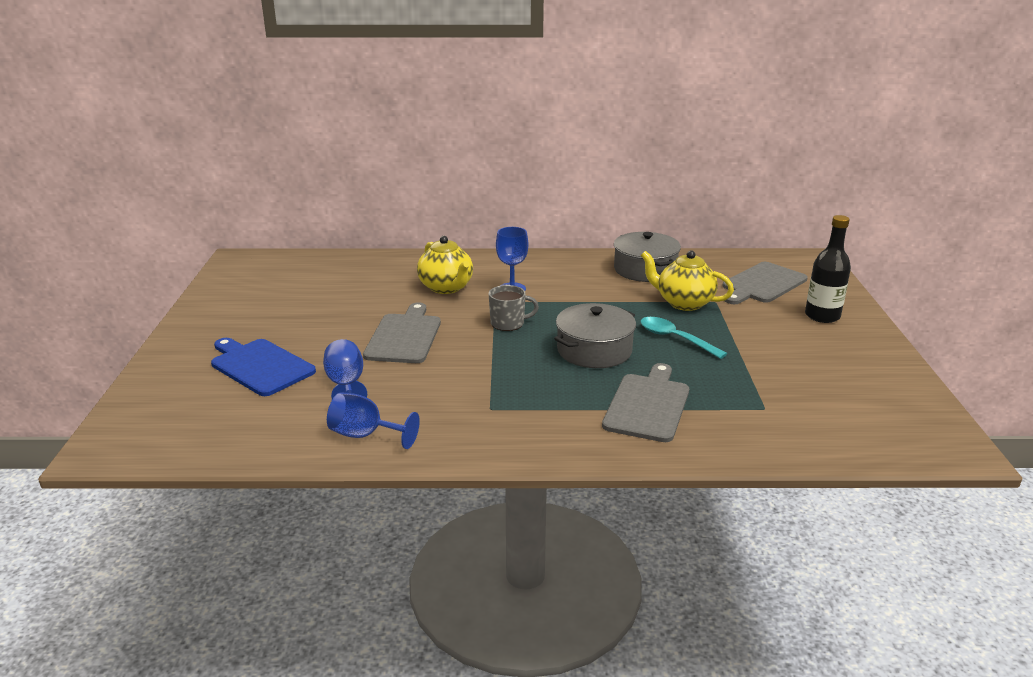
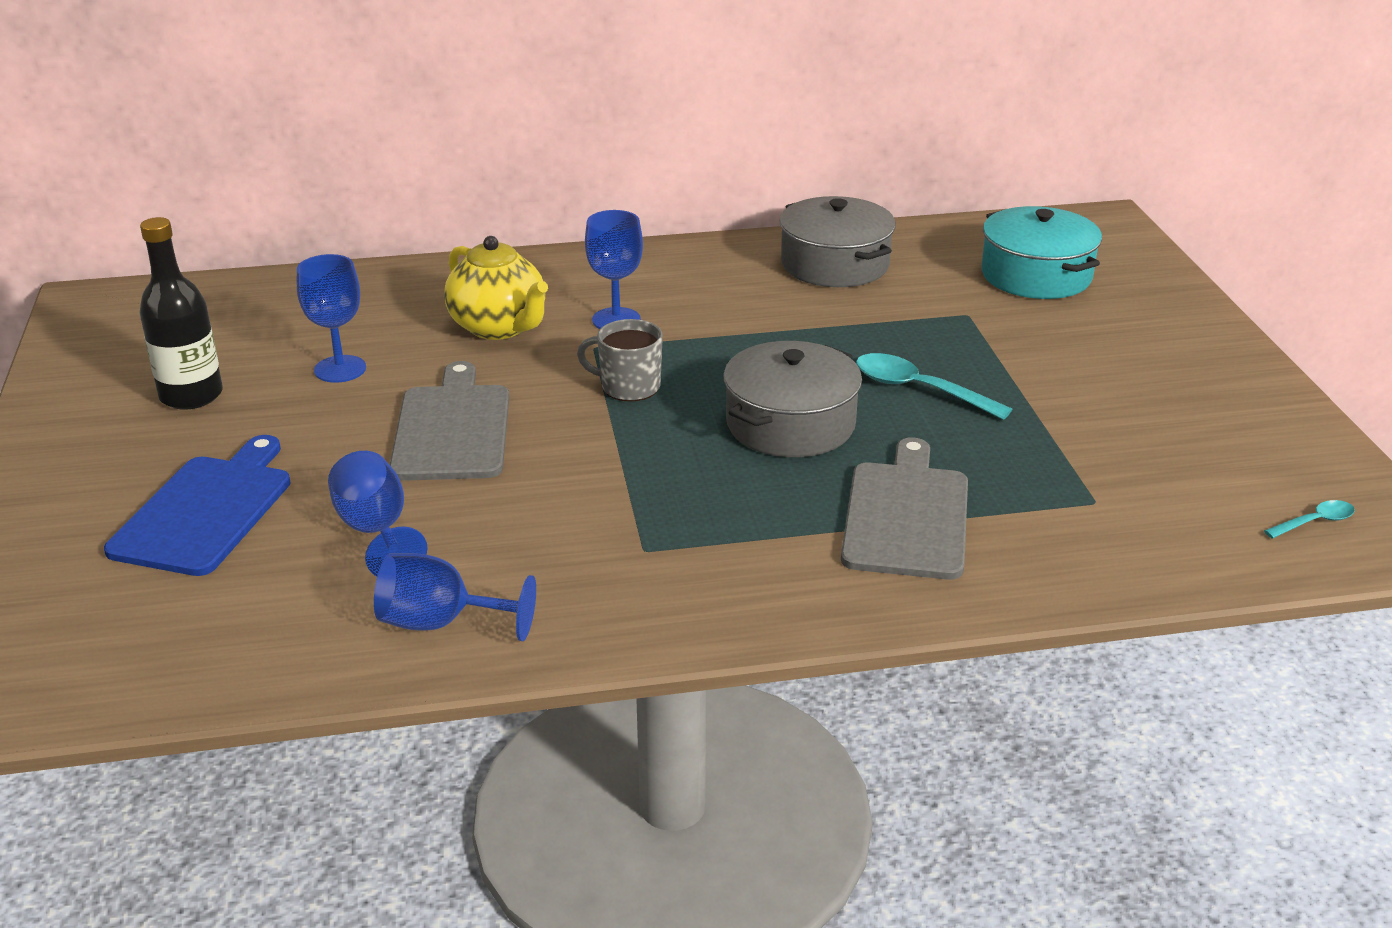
camera: 10 degrees left, 5 degrees up
blue cutting board [211,338,316,396] -> blue cutting board turned 75 degrees clockwise [104,435,291,576]
grey mug [489,285,539,331] -> grey mug turned 150 degrees counterclockwise [577,319,663,402]
yellow teapot [641,250,734,311] -> none
grey cutting board [723,262,808,304] -> turquoise pot [981,206,1102,299]
black bottle [805,215,851,323] -> black bottle moved to [139,217,223,410]
none -> blue goblet [297,254,366,383]
none -> turquoise spoon [1264,500,1355,539]

